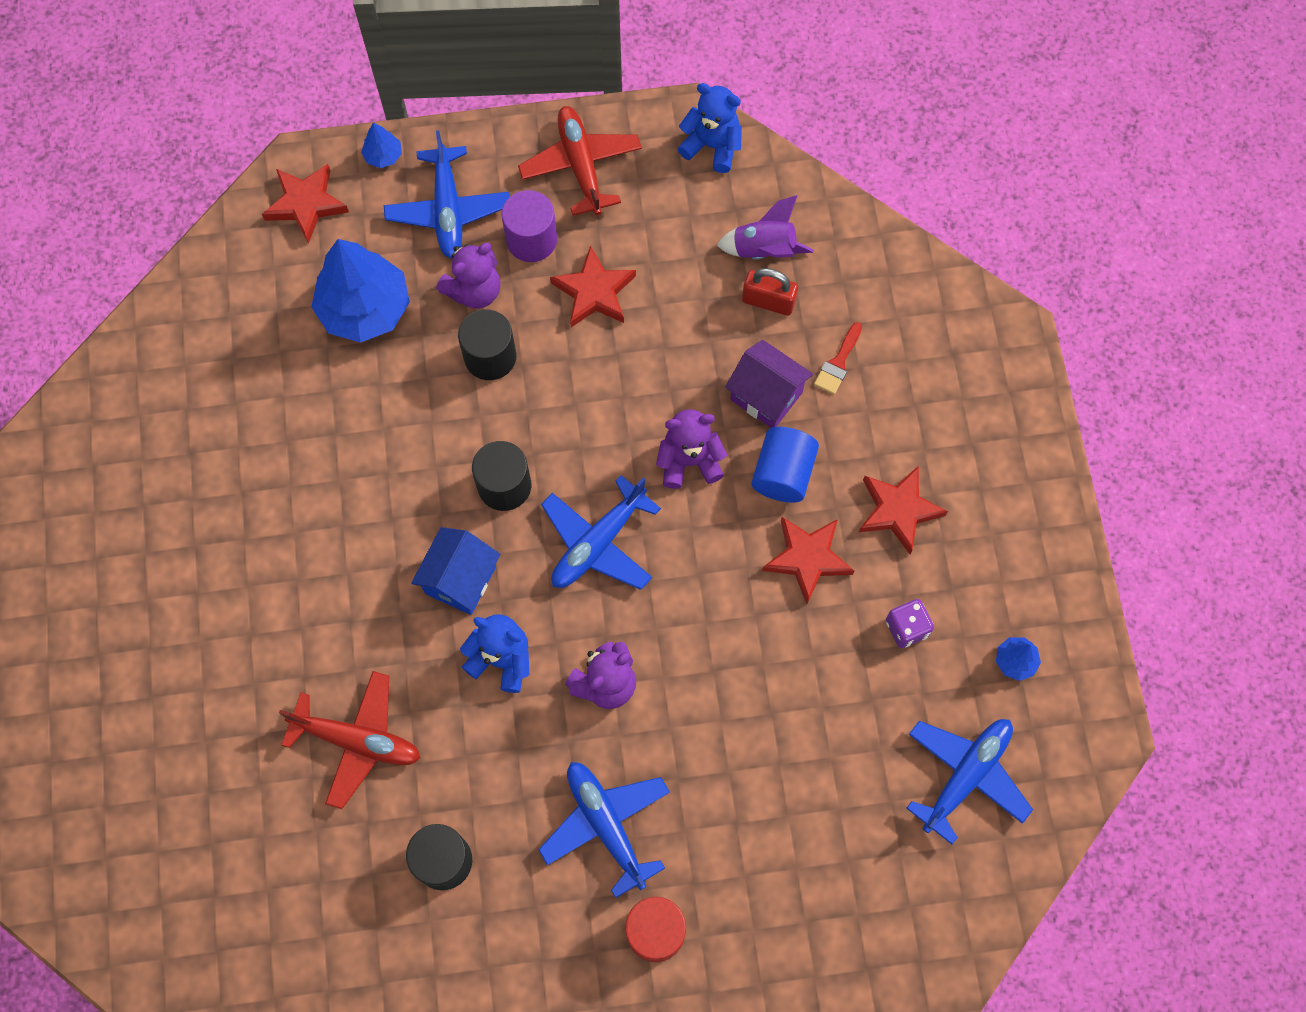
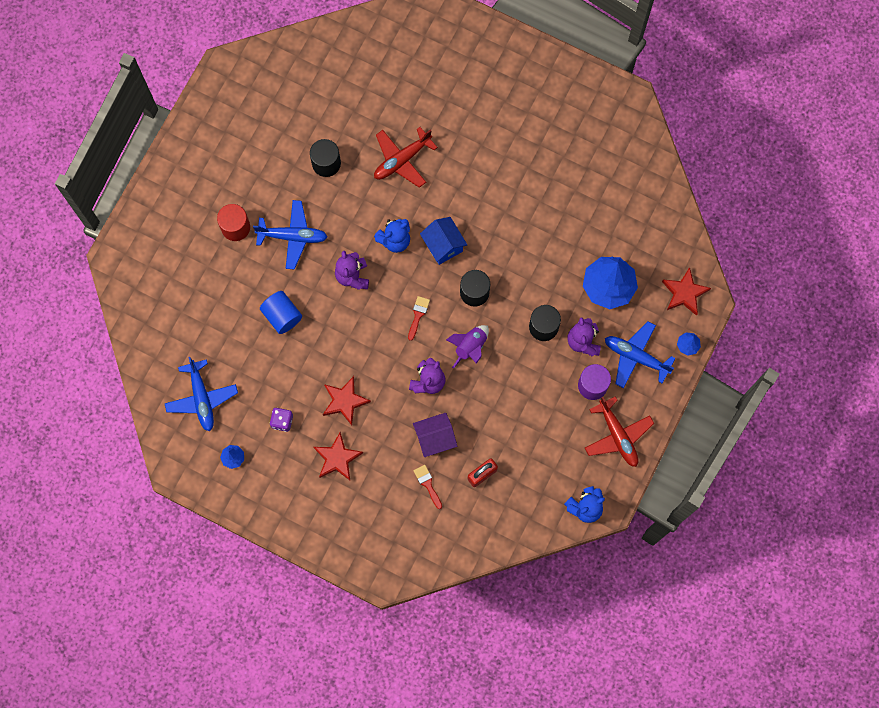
camera: 125 degrees right, 5 degrees up
red plane [518,106,642,216] -> red plane turned 45 degrees clockwise [585,396,654,467]
blue plane [541,475,661,590] -> red brush [408,296,430,341]
red star [550,245,636,327] -> none
purple rocket [717,195,814,260] -> purple rocket moved to [446,325,489,369]
blue cylinder [751,427,819,503] -> blue cylinder moved to [260,291,302,334]

